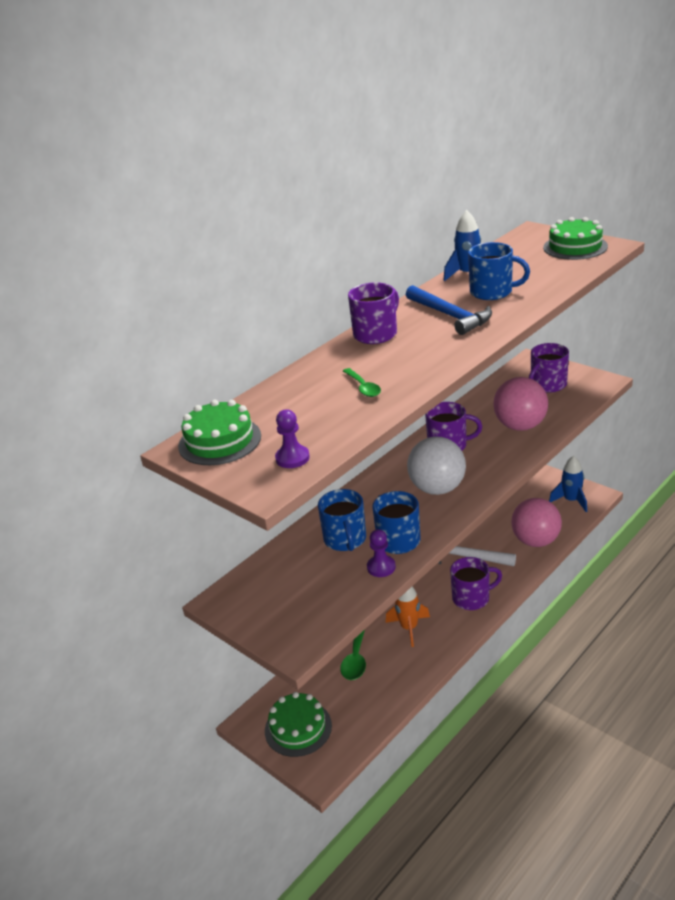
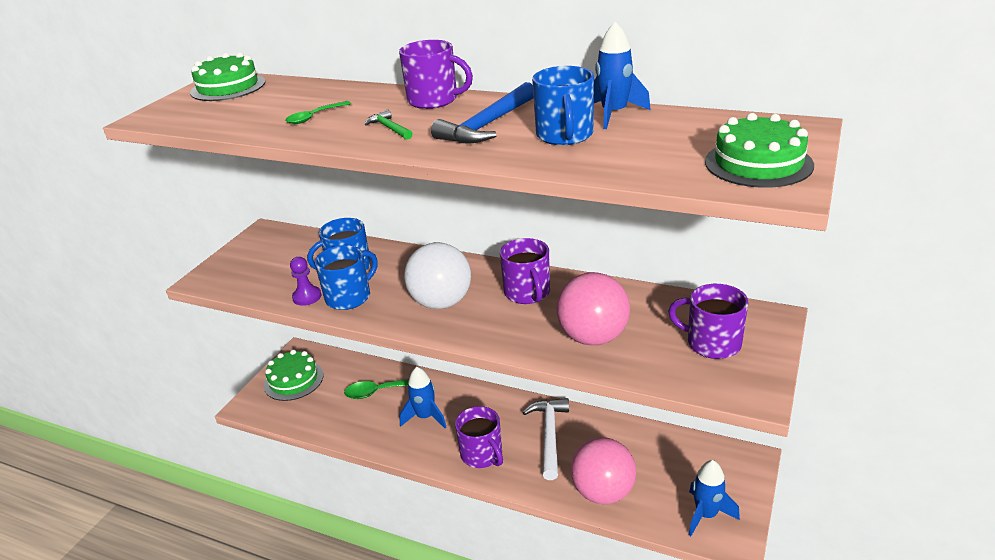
camera: 70 degrees right, 0 degrees up
purple pawn [275,409,310,468] -> none
orange rocket [386,586,430,647] -> blue rocket [399,367,446,428]
none -> green hammer [365,109,412,140]

